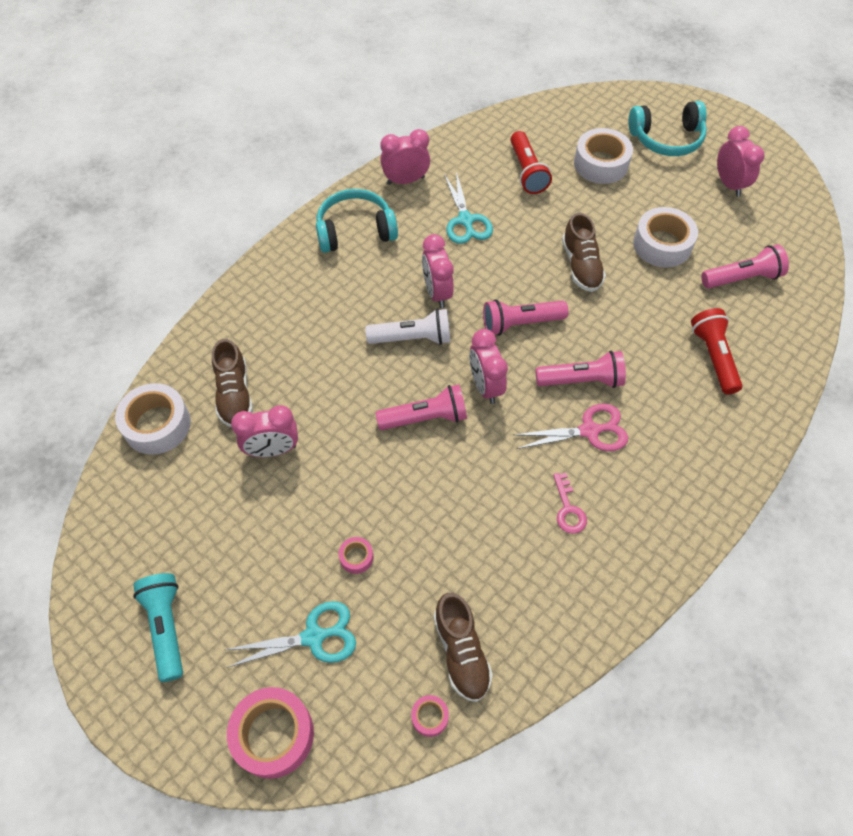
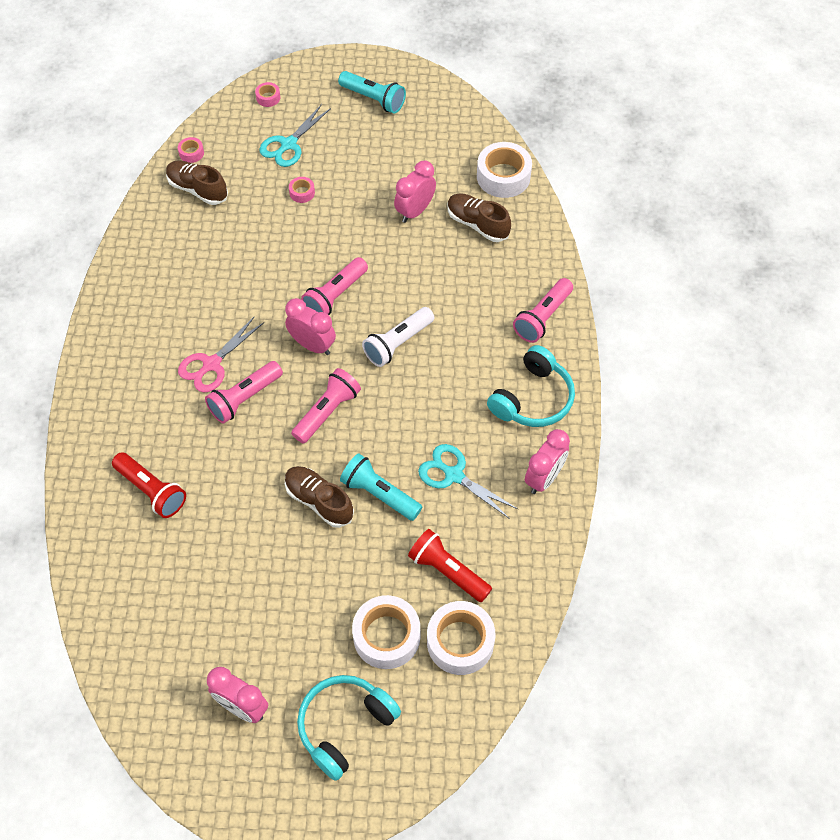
camera: 140 degrees right, 0 degrees up
pink tape [227,687,314,779] -> pink tape [255,82,280,107], size x0.47
pink clock [422,234,454,308] -> none
pink key [553,473,587,534] -> none
white tape [633,207,698,268] -> white tape moved to [427,601,495,675]
pink flashlight [701,244,789,288] -> pink flashlight moved to [513,278,573,343]
none -> turquoise flashlight [340,454,422,521]

